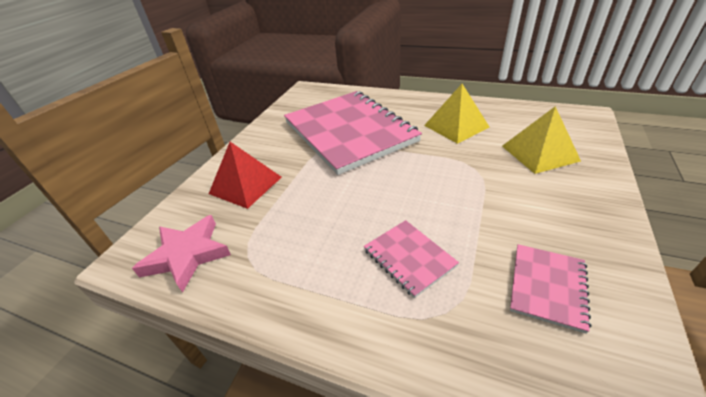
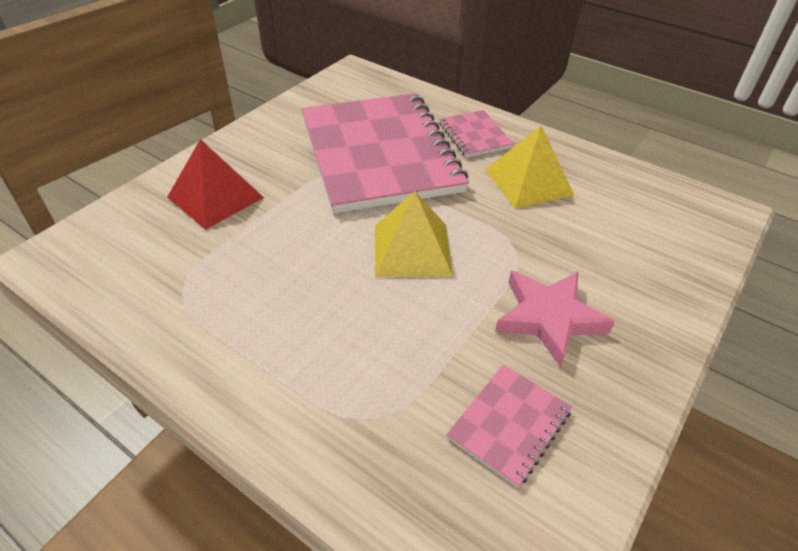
camera: 10 degrees right, 5 degrees up
pink star [132,215,231,293] -> pink star moved to [495,271,615,367]
pink notebook [364,220,459,298] -> pink notebook moved to [439,110,514,157]
yellow pyramid [502,106,581,174] -> yellow pyramid moved to [375,191,453,277]

